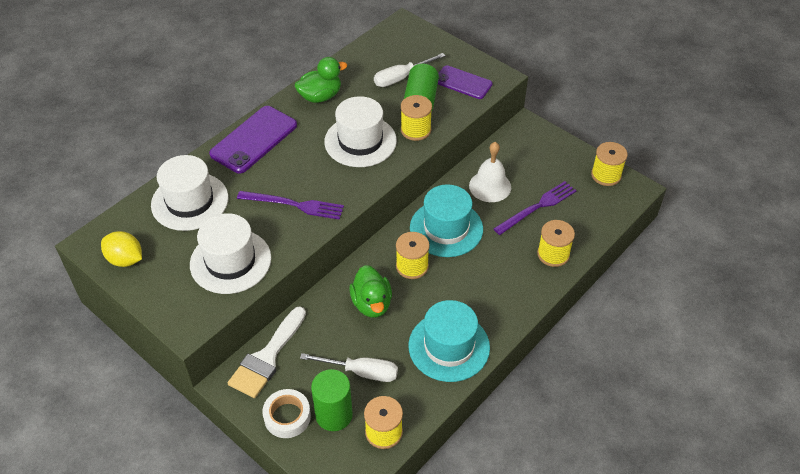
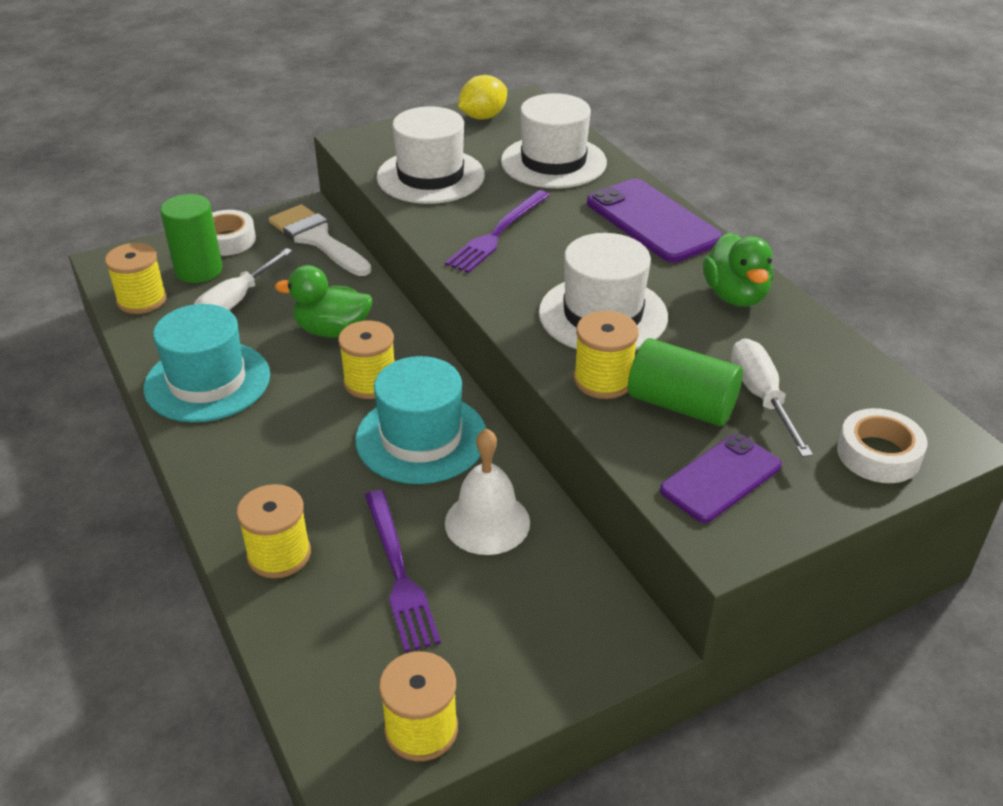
camera: 110 degrees right, 10 degrees down
none -> white tape [837,408,927,483]

